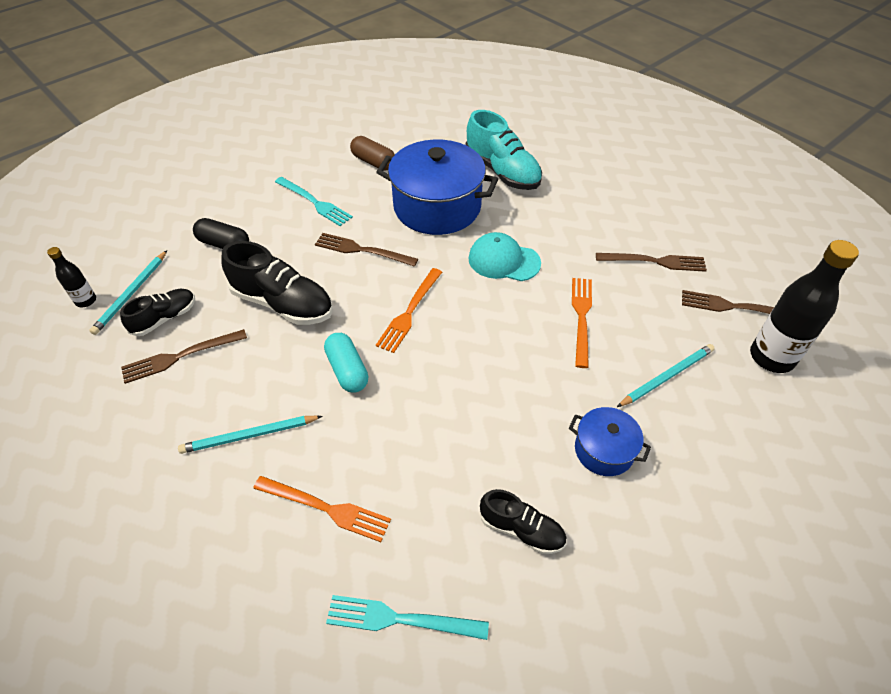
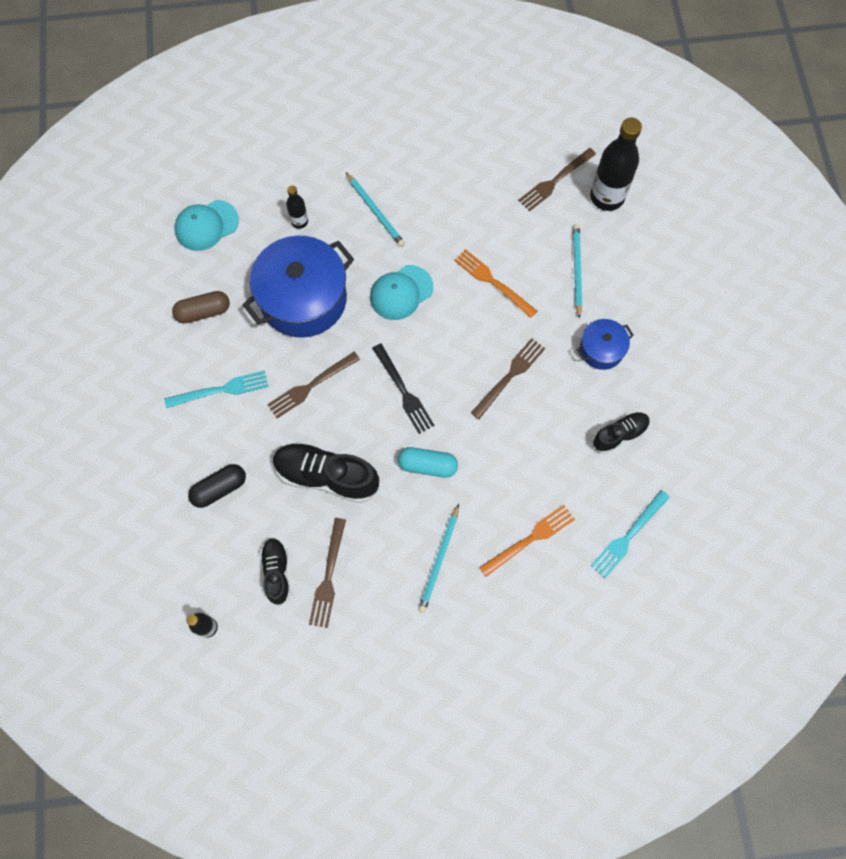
camera: 55 degrees left, 20 degrees up
turquoise pencil [89,250,167,335] -> turquoise pencil moved to [346,172,405,247]
black shoe [222,241,333,325] -> black shoe turned 135 degrees counterclockwise [273,442,379,503]
orange fork [376,268,442,353] -> black fork [372,343,434,434]
turquoise shoe [465,110,542,190] -> black bottle [286,185,308,229]
brown fork [596,253,707,272] -> brown fork moved to [471,338,545,419]
none -> turquoise cap [174,200,239,251]

